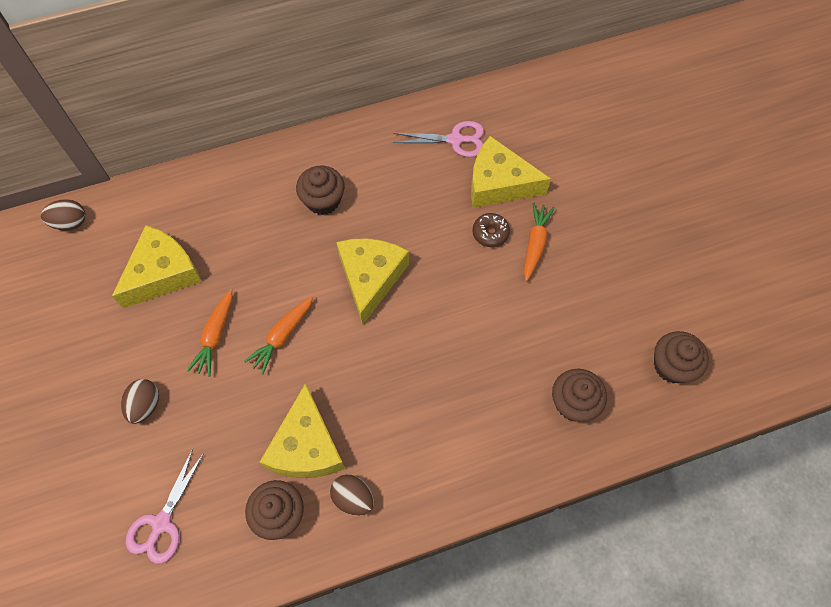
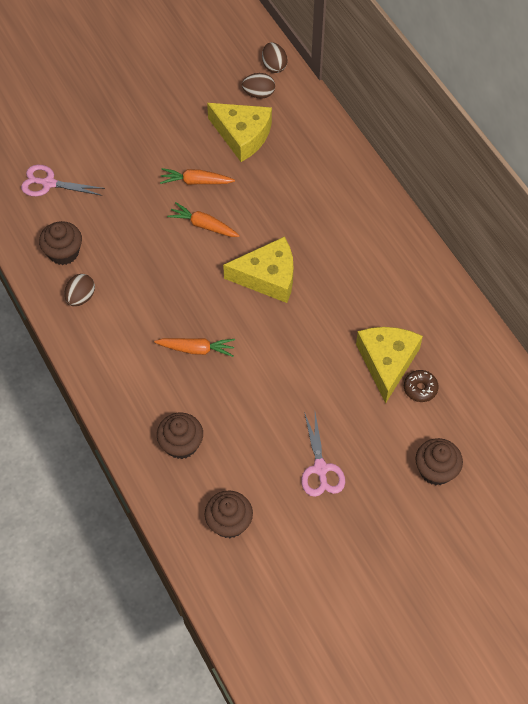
camera: 80 degrees right, 5 degrees down
brown egg [121,379,159,424] -> brown egg moved to [242,73,275,99]
yellow cheese [260,383,345,478] -> none
brown cupcake [296,166,345,215] -> brown cupcake moved to [416,438,463,485]
pink scissors [393,121,484,157] -> pink scissors moved to [301,412,345,497]
brown donut [472,213,510,247] -> brown donut moved to [404,370,439,402]
orange carrot [524,202,555,282] -> orange carrot moved to [154,338,235,357]

